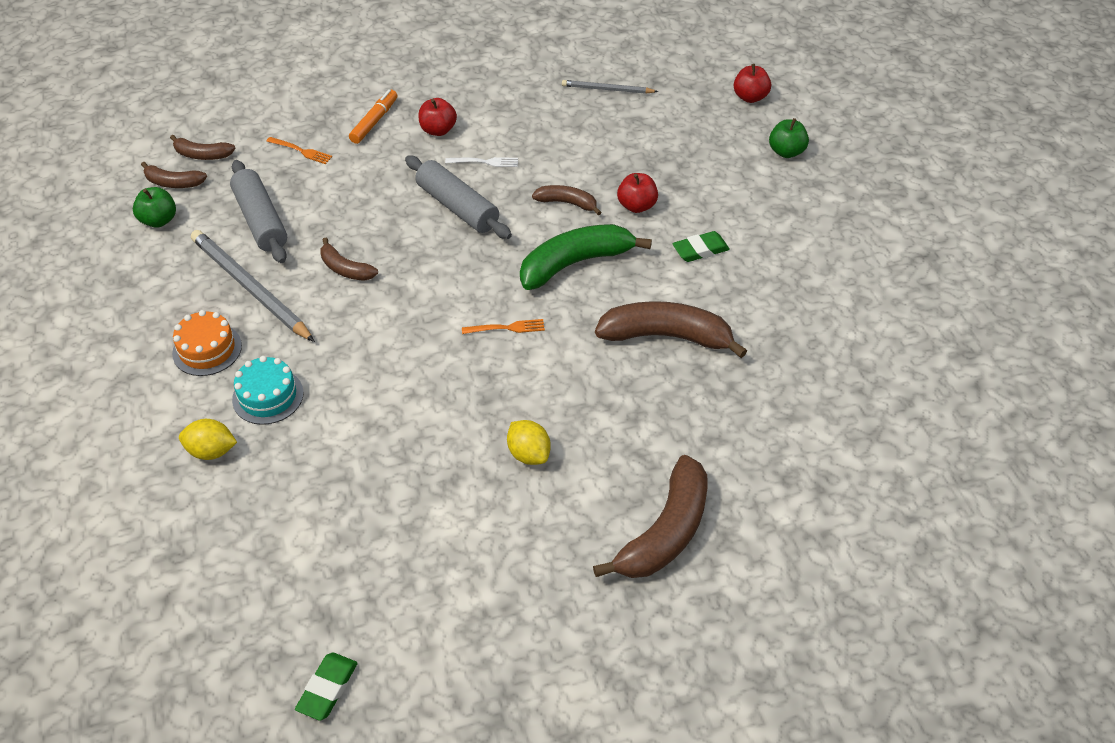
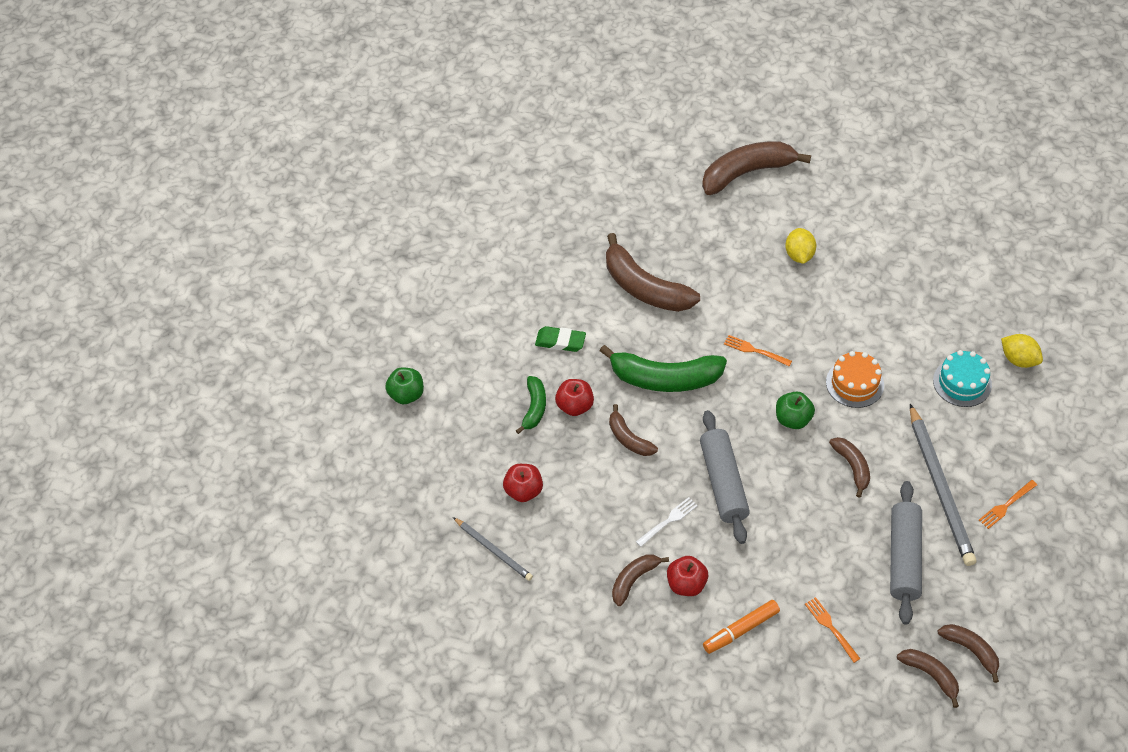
camera: 145 degrees left, 5 degrees up
green apple [133,187,176,228] -> green apple moved to [776,391,815,429]
orange cake [172,310,242,376] -> orange cake moved to [826,351,884,408]
green eraser [295,653,358,721] -> none
white fork [445,157,518,167] -> white fork turned 105 degrees clockwise [636,497,698,547]
red apple [734,64,771,103] -> red apple moved to [503,464,543,502]
none -> green banana [516,376,546,434]
none -> brown banana [612,554,669,606]
none -> orange fork [979,480,1037,529]

